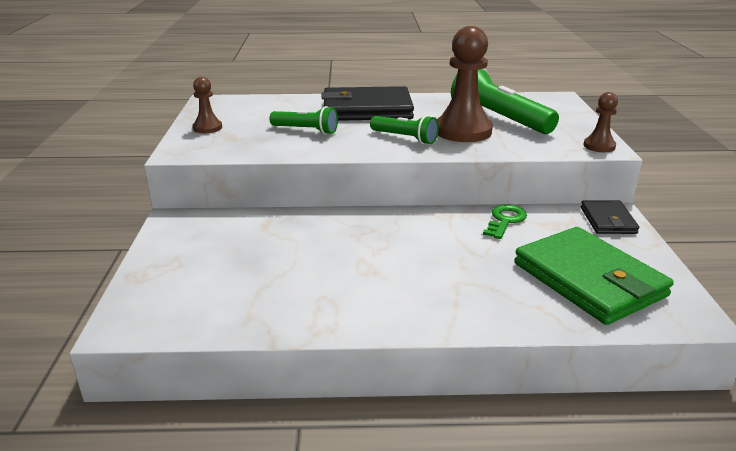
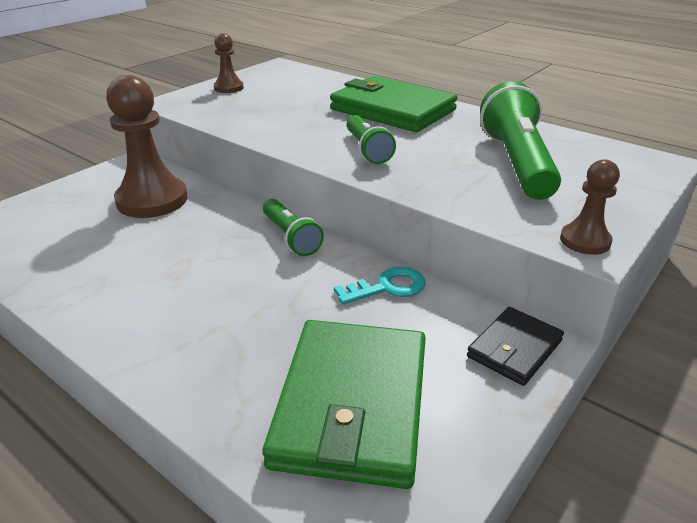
camera: 40 degrees right, 5 degrees up
green flashlight [269,106,338,135] -> green flashlight moved to [263,199,324,256]
black wallet [321,86,414,121] -> green wallet [330,76,458,132]
brown pawn [437,26,493,142] -> brown pawn moved to [106,75,188,218]
green key [483,204,527,239] -> turquoise key [334,267,426,304]

